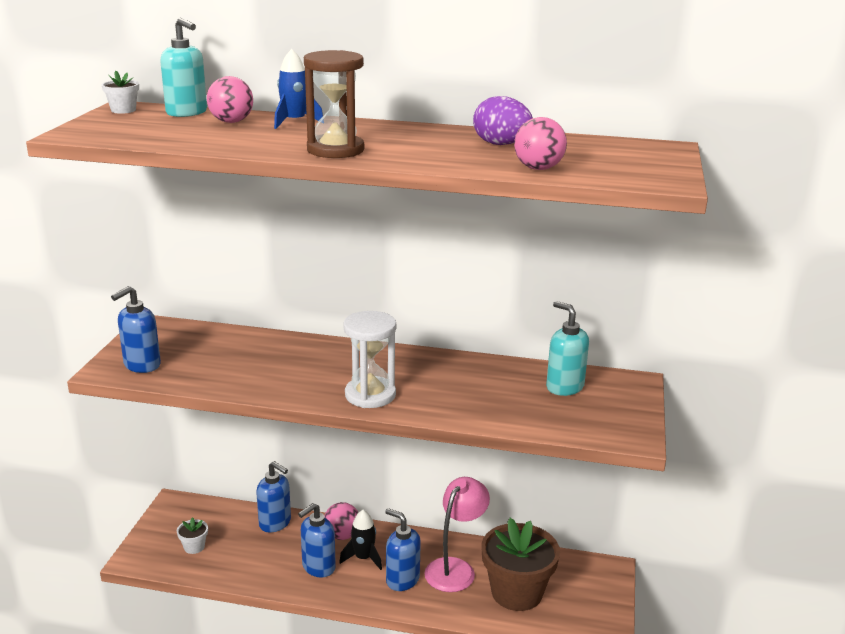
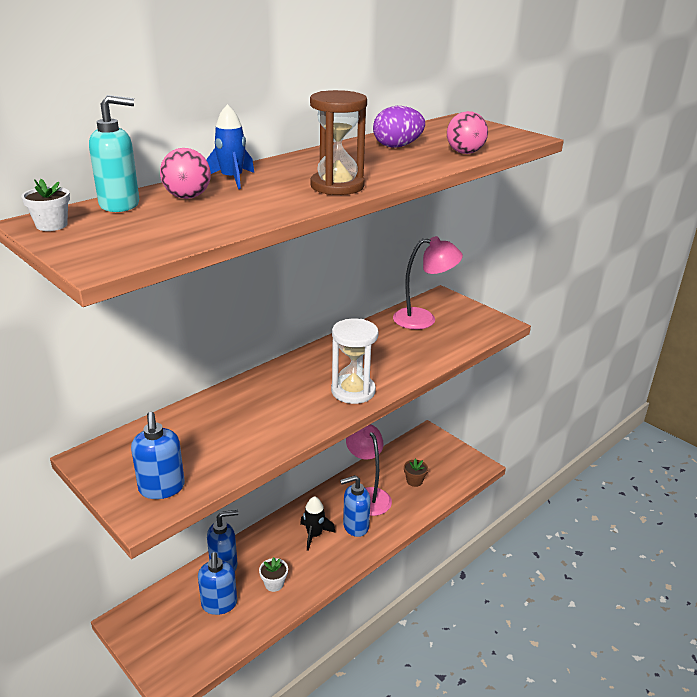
camera: 55 degrees left, 5 degrees up
white flower pot [177,517,208,554] -> white flower pot moved to [259,557,288,592]
blue soap dispenser [298,503,336,577] -> blue soap dispenser moved to [198,552,237,615]
pink ball [324,502,358,540] -> none
brown flower pot [481,518,560,611] -> brown flower pot [404,459,428,487], size x0.42
turquoise soap dispenser [546,301,589,396] -> pink lamp [393,236,463,329]

